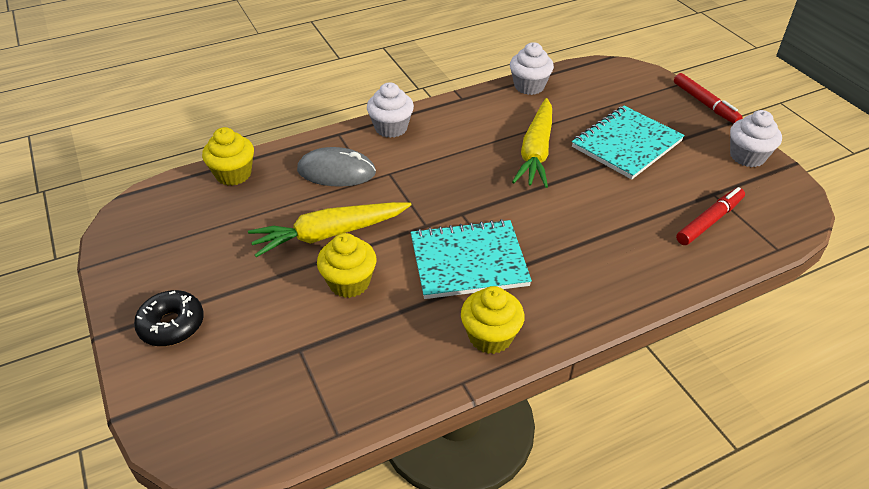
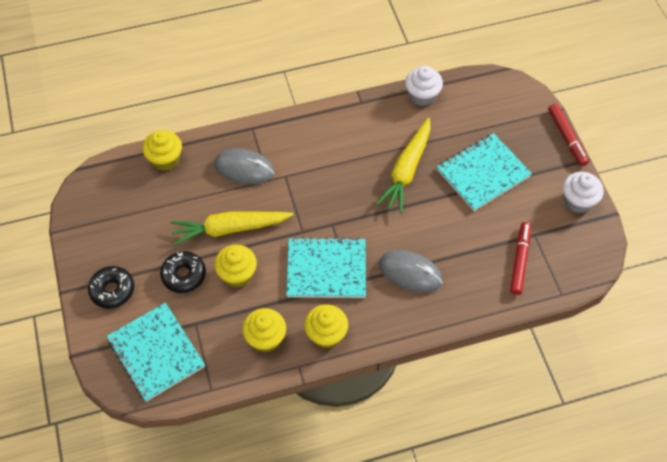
camera: 10 degrees right, 15 degrees up
white cupcake [367,82,414,138] -> none
red marker [676,187,745,245] -> red marker turned 45 degrees counterclockwise [510,222,531,295]
none -> turquoise notebook [107,303,205,402]
none -> black donut [160,251,206,293]
none -> yellow cupcake [242,308,286,352]
none -> grey mouse [379,250,443,292]

